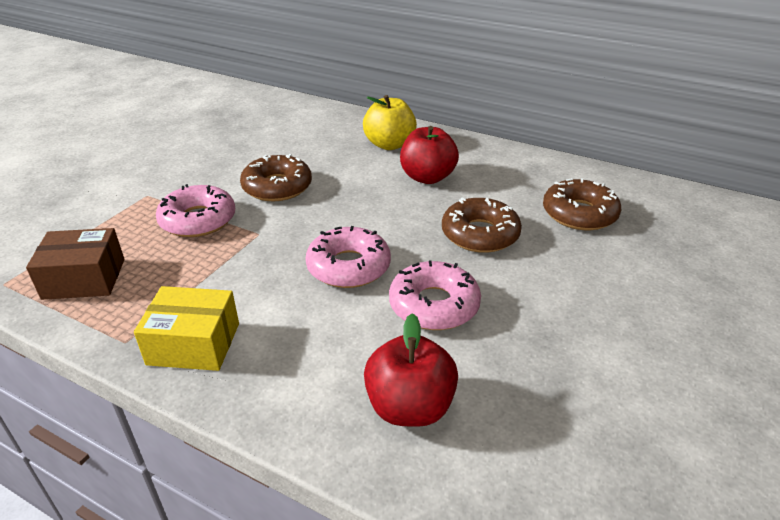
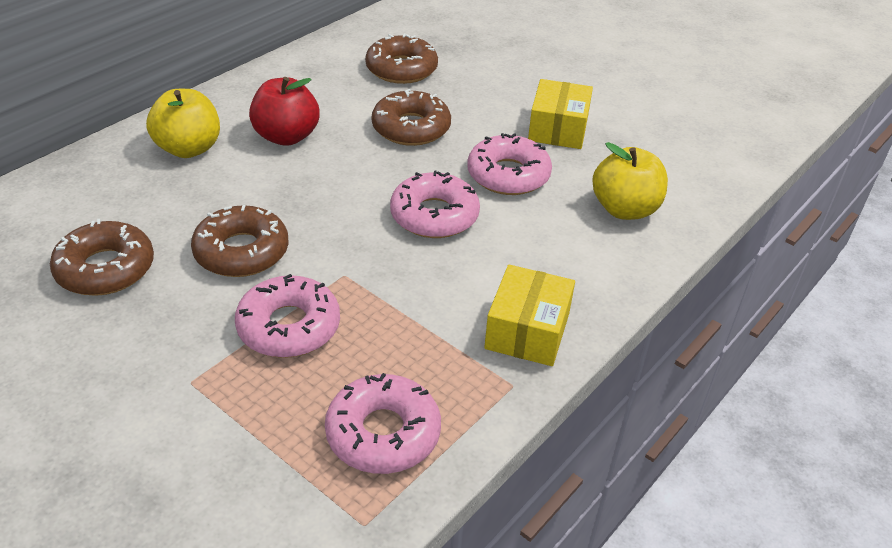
camera: 80 degrees left, 5 degrees up
brown box [26,228,125,300] -> pink donut [325,373,441,474]
red apple [364,313,458,427] -> yellow apple [592,142,668,220]
none -> brown donut [50,219,154,296]
none -> yellow box [528,79,593,149]

